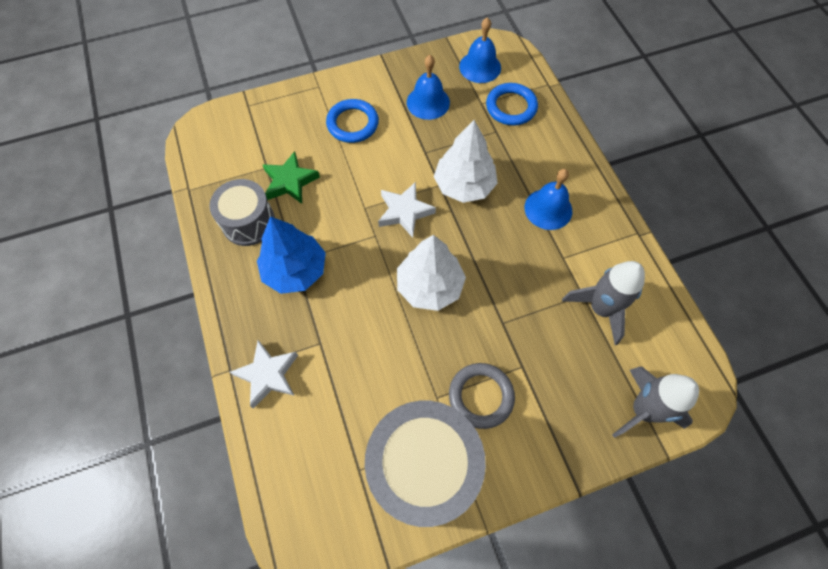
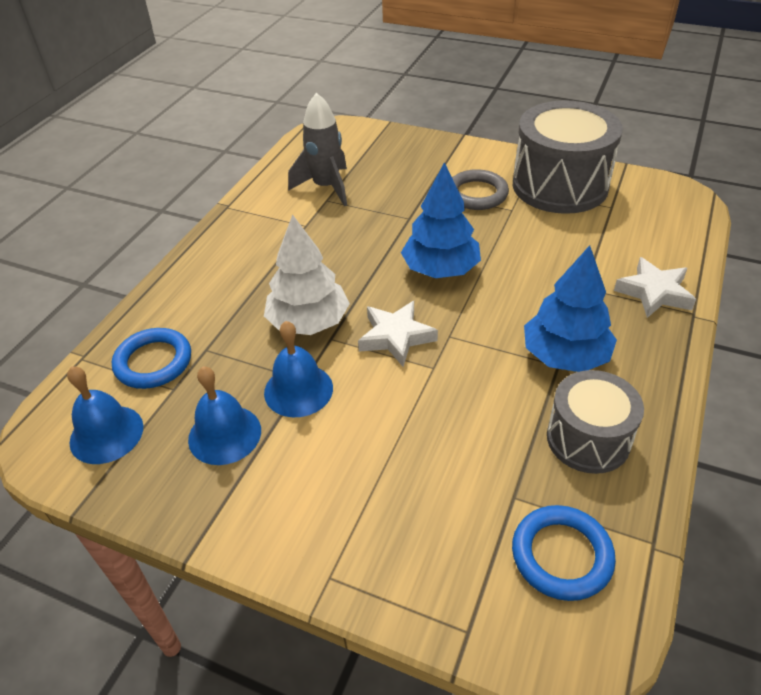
camera: 135 degrees left, 20 degrees down
green star [262,151,320,204] -> none
blue ring [326,99,379,143] -> blue ring moved to [512,505,616,601]
white tree [397,235,466,311] -> blue tree [401,162,481,278]
blue bell [525,169,572,230] -> blue bell moved to [264,321,333,418]
grey rocket [612,367,699,438] -> none

